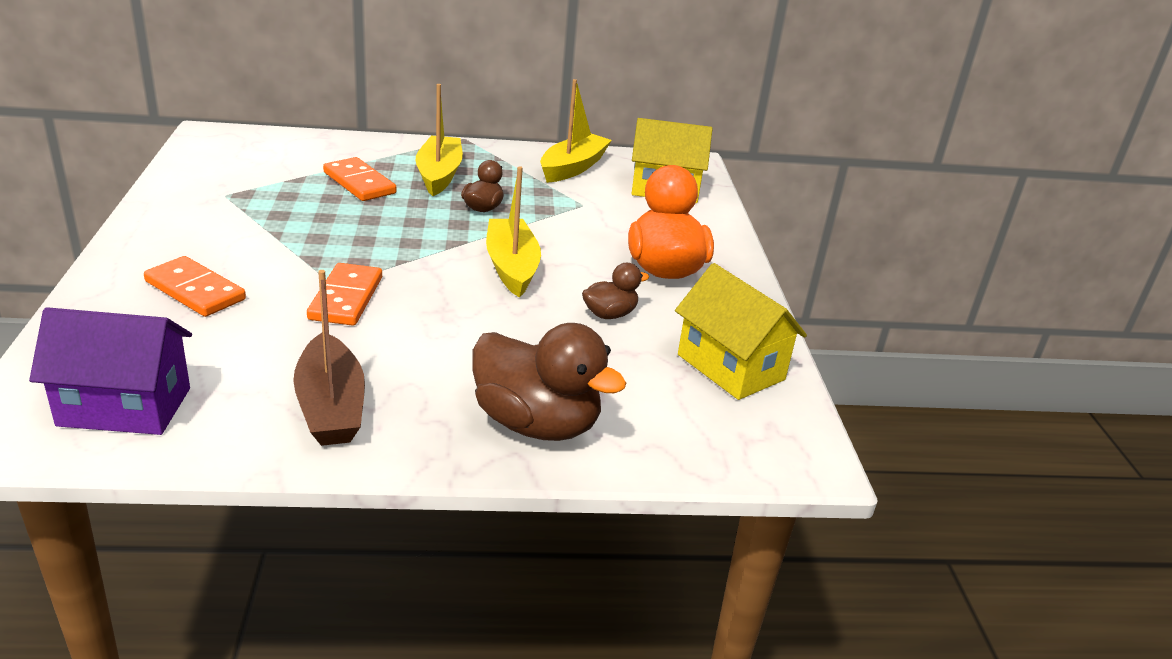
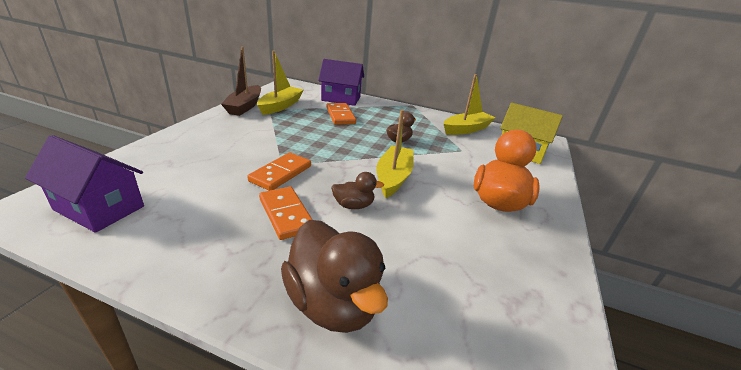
camera: 25 degrees right, 0 degrees up
orange domino [144,256,246,317] -> orange domino moved to [259,187,313,240]
brown boat [293,270,365,446] -> brown boat moved to [221,47,261,116]
yellow boat [416,84,463,196] -> yellow boat moved to [257,51,303,115]
brown duck [582,263,649,319] -> brown duck moved to [331,172,384,209]
yellow house [675,263,807,400] -> none
none -> purple house [318,59,364,106]

